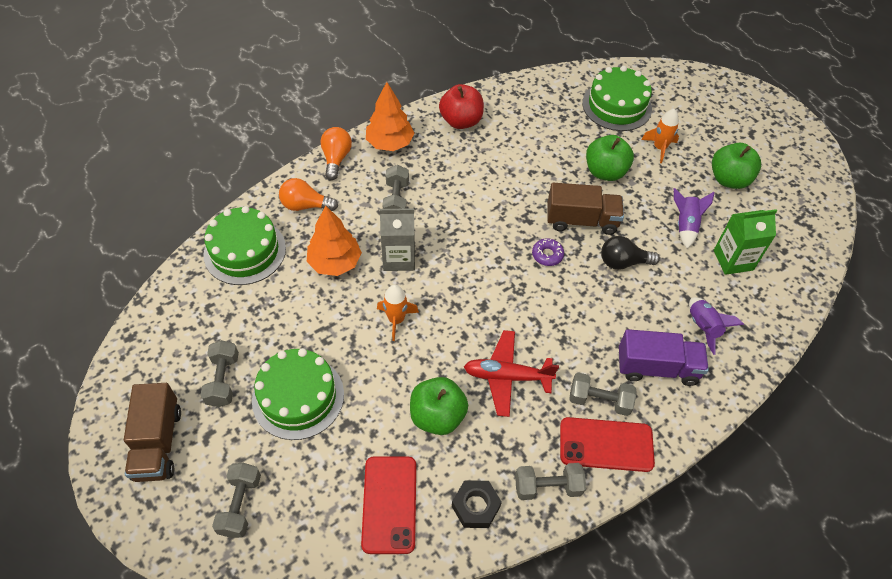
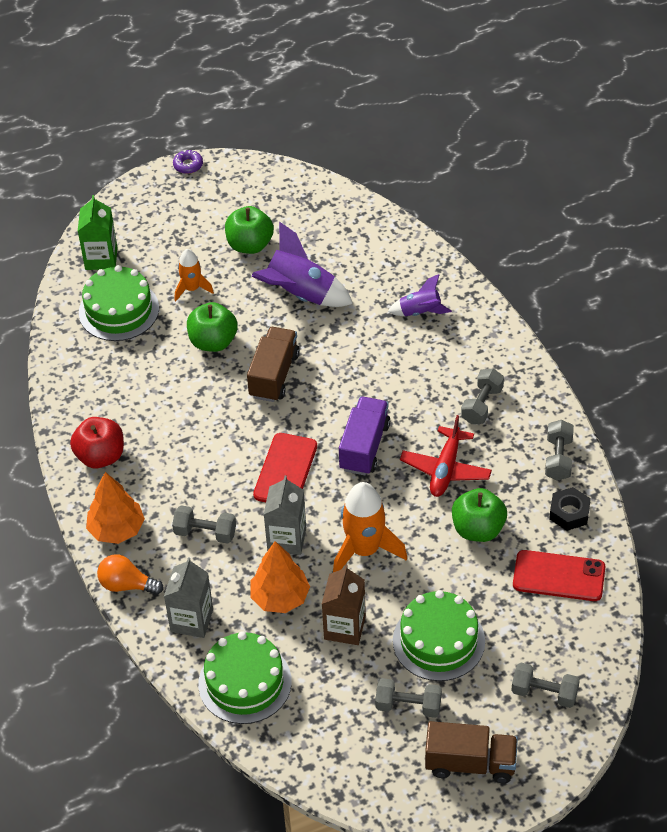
camera: 75 degrees left, 5 degrees down
orange light bulb [279,178,338,211] -> grey carton [164,557,213,638]
orange rocket [377,285,419,341] -> orange rocket [333,482,407,572], size x1.73
purple donut [532,238,564,266] -> purple donut moved to [173,150,203,174]
red phone [560,417,655,472] -> red phone moved to [253,433,317,502]
black light bulb [601,236,660,270] -> none
purple truck [619,329,709,386] -> purple truck moved to [339,396,390,475]
purple rocket [674,188,715,249] -> purple rocket [251,221,353,307], size x1.73
green carton [714,209,777,275] -> green carton moved to [78,195,118,270]
none -> brown carton [322,564,366,645]

